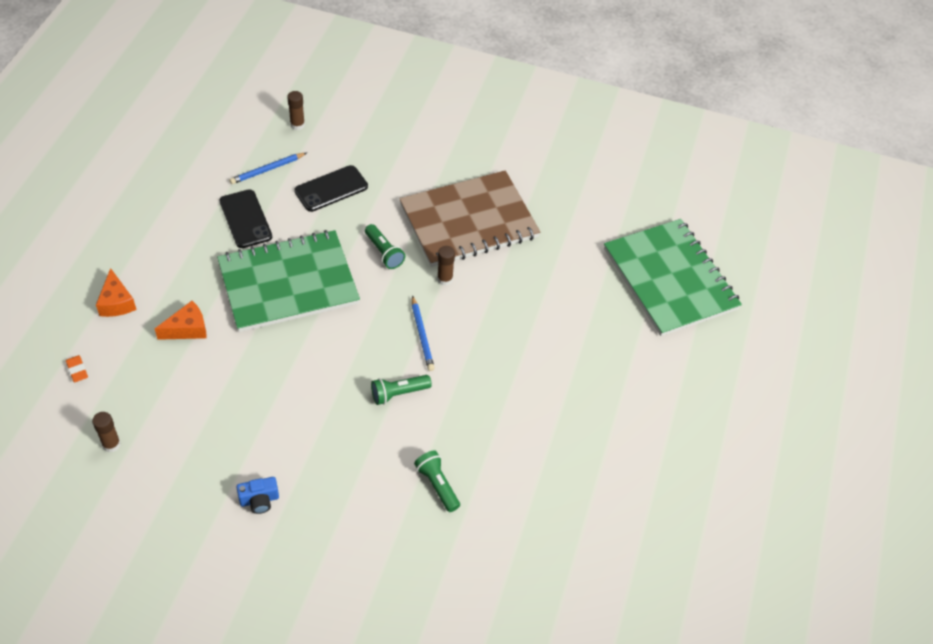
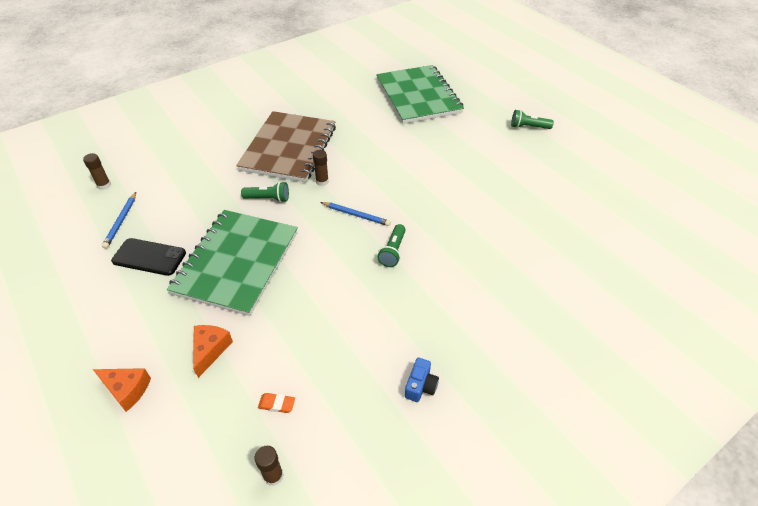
camera: 50 degrees left, 5 degrees down
orange eraser [66,355,88,382] -> orange eraser moved to [258,393,295,413]
black phone [294,165,368,212] -> none
green flashlight [414,450,460,512] -> green flashlight moved to [511,110,554,129]
green notebook [604,219,742,336] -> green notebook turned 60 degrees clockwise [376,65,464,124]

